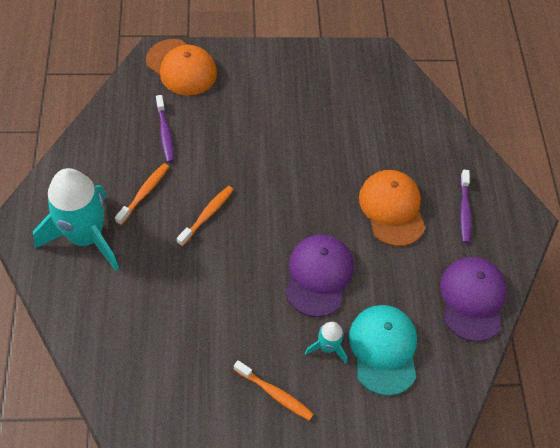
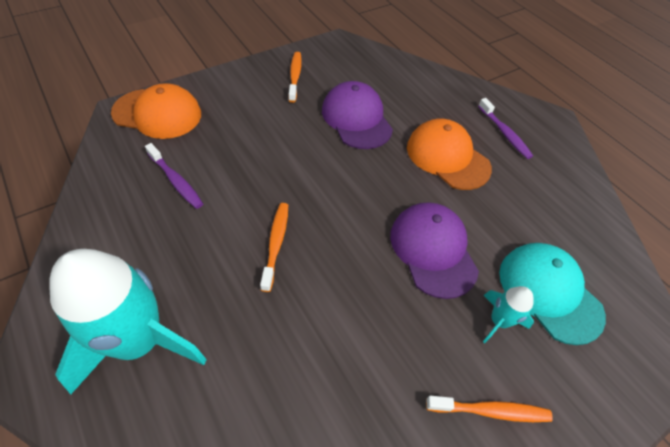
camera: 30 degrees left, 5 degrees down
orange toothbrush [115,163,169,225] -> orange toothbrush moved to [288,52,302,103]
purple cap [440,257,507,342] -> purple cap moved to [322,81,393,149]

